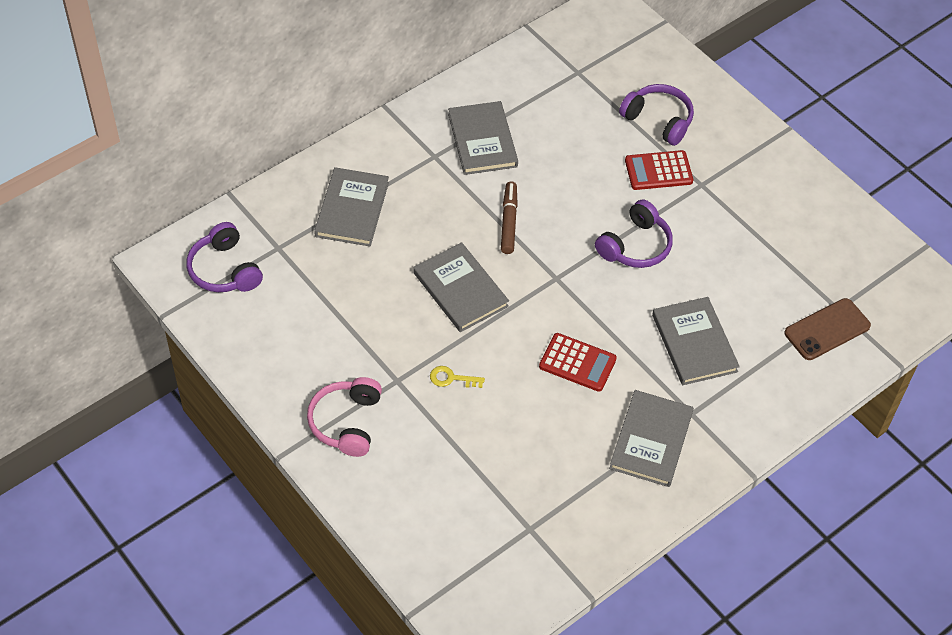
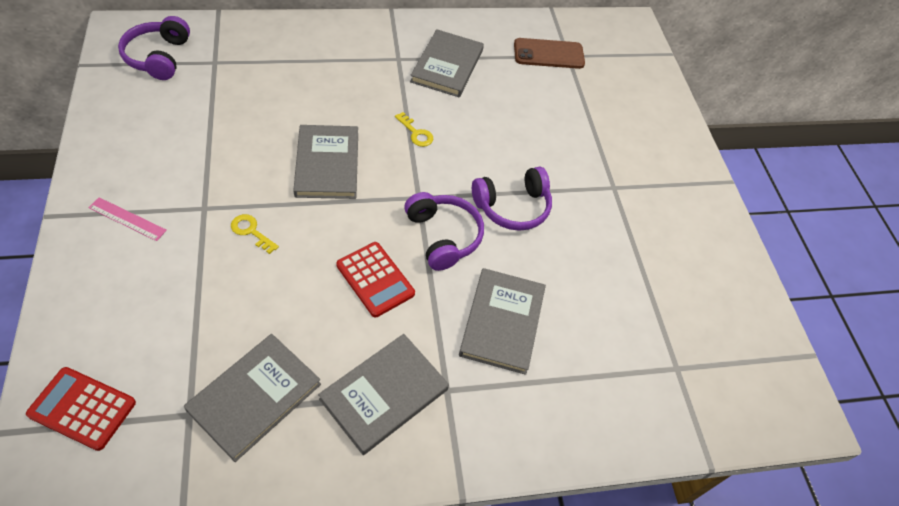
camera: 25 degrees right, 0 degrees up
pink headphones [307,377,382,457] -> pink ruler [88,197,167,241]
grey book [314,167,389,246] -> grey book moved to [184,334,321,462]
brown marker [501,181,518,254] -> yellow key [395,112,433,147]
purple headphones [619,84,694,146] -> purple headphones moved to [404,192,484,271]
red calculator [625,150,693,190] -> red calculator moved to [26,367,136,451]
brown phone [784,298,871,360] -> brown phone moved to [514,38,585,69]

